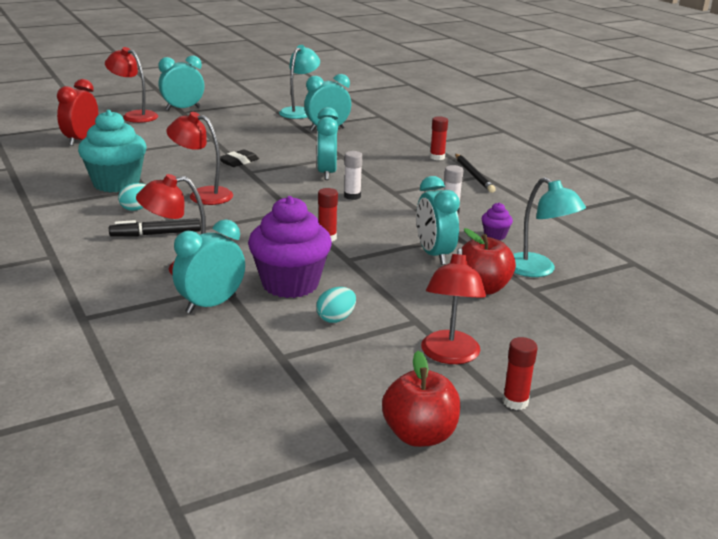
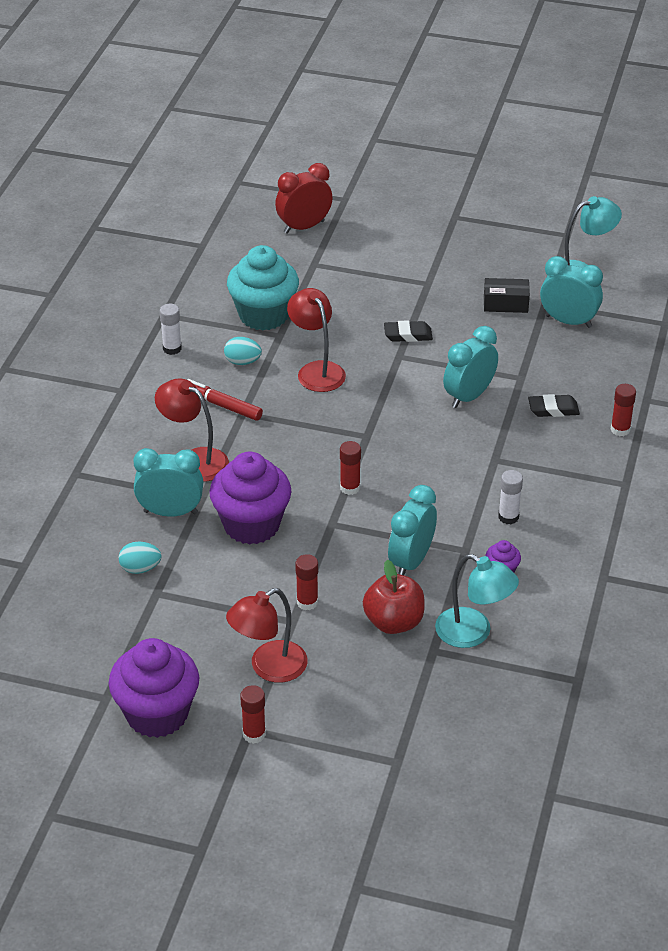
camera: 45 degrees right, 15 degrees up
red lamp [105,47,158,123] -> none
black marker [109,218,201,237] -> red marker [188,379,263,421]
turquoise clock [159,55,204,110] -> none
turquoise egg [316,287,356,323] -> turquoise egg moved to [119,541,161,574]
white glue stick [344,151,363,200] -> white glue stick moved to [160,304,182,355]
red apple [382,351,460,447] -> purple cupcake [109,638,199,738]
black pencil [455,154,496,193] -> none
turquoise lamp [513,177,586,277] -> turquoise lamp turned 60 degrees counterclockwise [435,554,519,648]
none -> red glue stick [295,554,318,610]
none -> black box [484,278,530,313]
none -> black eraser [528,394,580,417]

